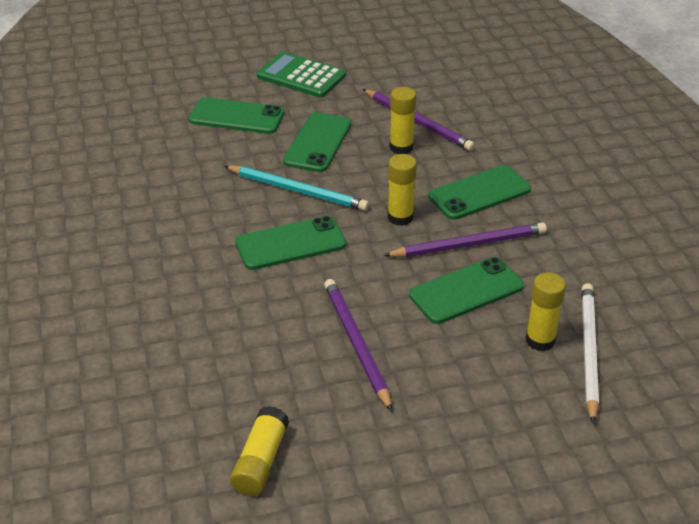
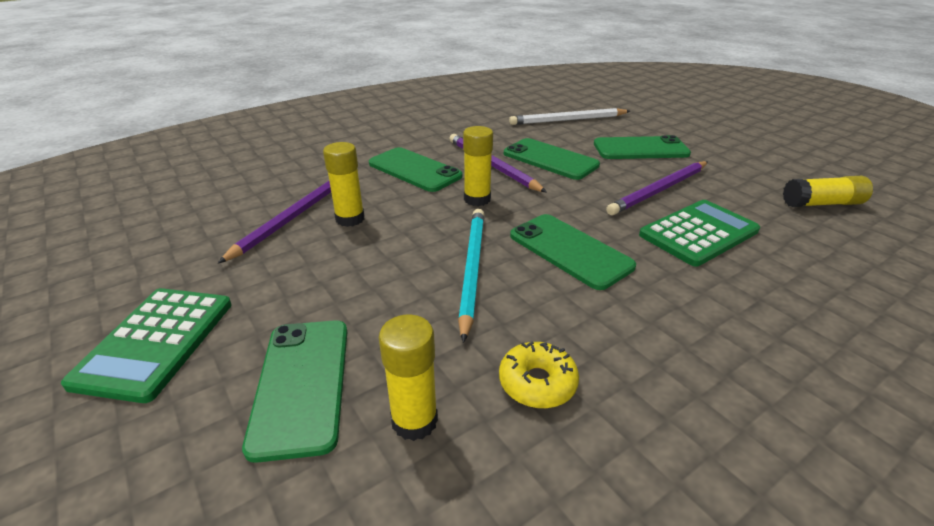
camera: 110 degrees left, 5 degrees down
green phone [283,112,351,172] -> green phone moved to [594,135,691,159]
yellow glue stick [526,272,566,351] -> yellow glue stick moved to [379,315,438,441]
none -> yellow donut [499,341,579,408]
none -> green calculator [639,200,760,267]

